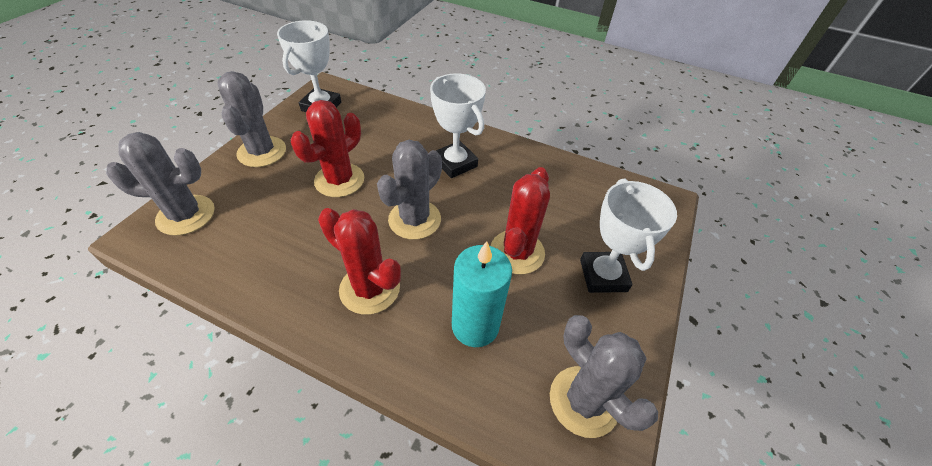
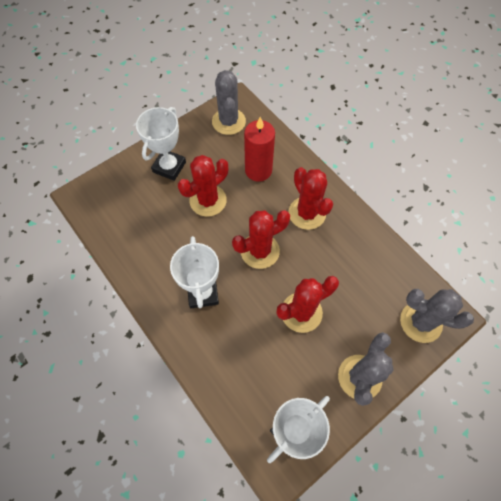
camera: 150 degrees left, 15 degrees up
grey cactus [377,140,442,240] -> red cactus [232,210,290,269]
turquoise candle [452,241,512,347] -> red candle [244,117,275,182]

